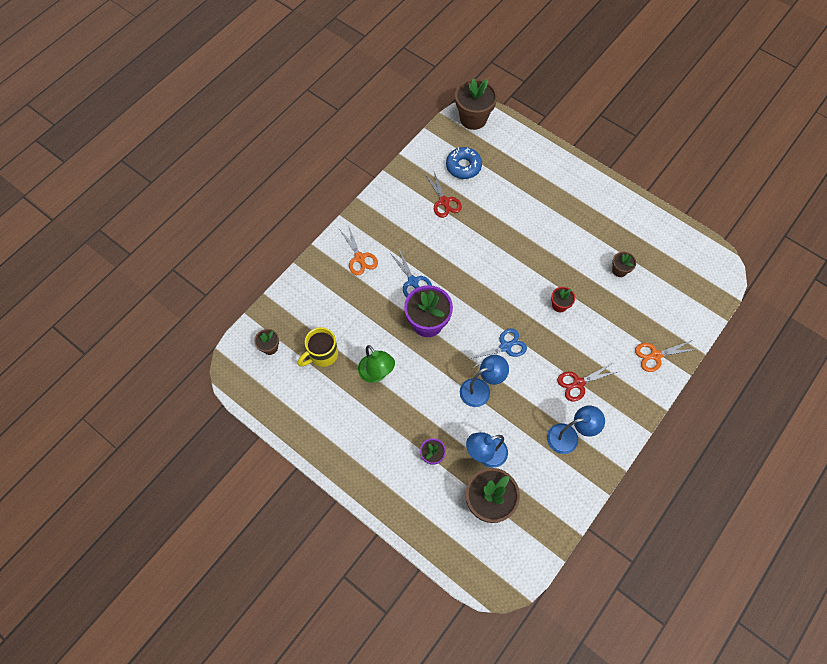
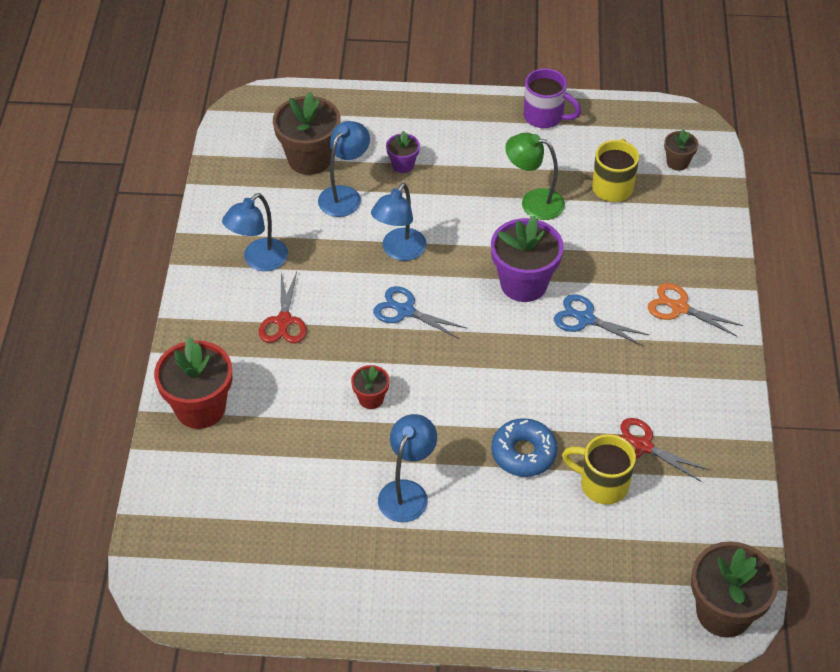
camera: 145 degrees right, 15 degrees down
blue donut [446,147,482,179] -> blue donut moved to [491,418,558,477]
blue scissors [466,328,527,369] -> blue scissors turned 90 degrees clockwise [373,286,466,339]
red scissors [557,362,619,401] -> red scissors turned 150 degrees clockwise [259,272,307,343]
brown flower pot [612,252,636,277] -> none
orange scissors [635,341,698,372] -> red flower pot [154,337,232,429]
none -> blue lamp [378,414,437,522]
none -> purple mug [524,68,581,128]
none -> yellow mug [562,434,636,505]

